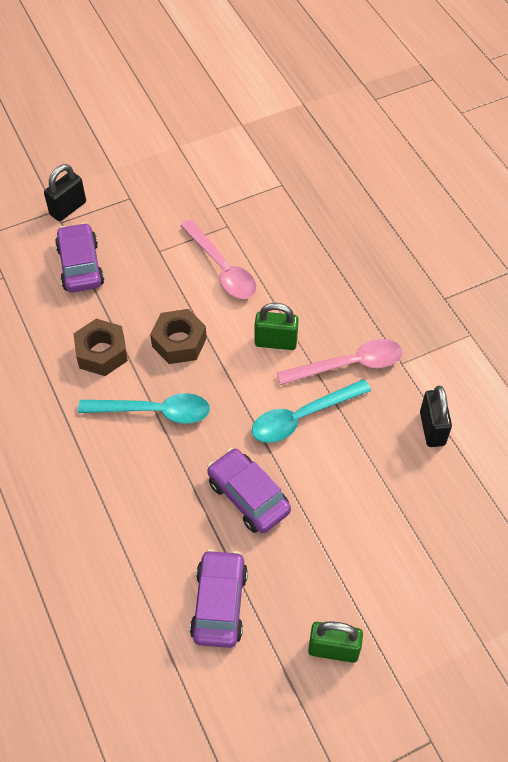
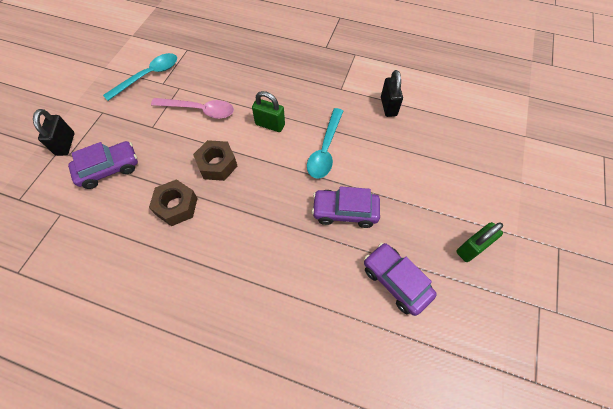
camera: 45 degrees left, 5 degrees up
purple car [55,222,104,292] -> purple car turned 120 degrees clockwise [68,141,138,189]
turquoise spoon [78,393,210,424] -> turquoise spoon moved to [103,53,177,101]
green padlock [255,303,299,350] -> green padlock turned 60 degrees clockwise [252,91,285,132]
pink spoon [277,339,403,385] -> none
black padlock [420,386,452,447] -> black padlock turned 45 degrees clockwise [381,70,403,117]

